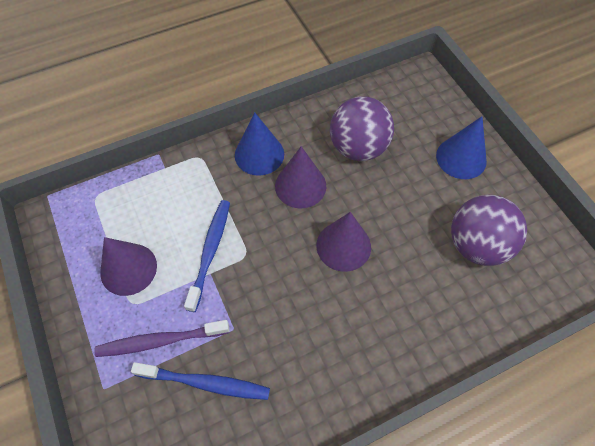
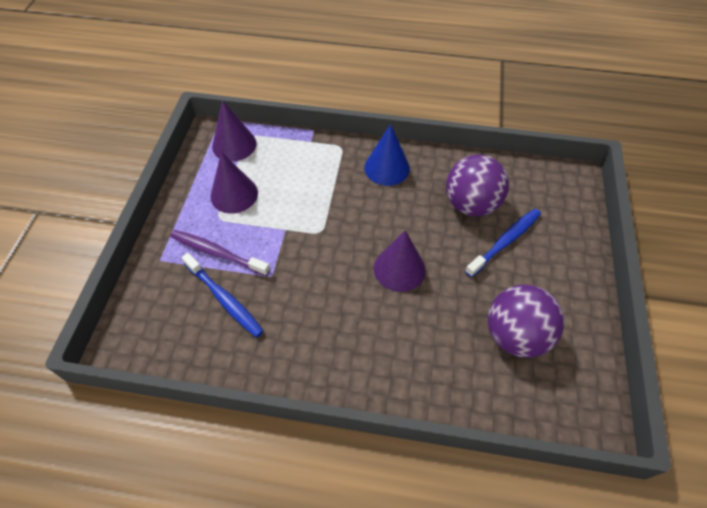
camera: 35 degrees right, 5 degrees down
blue toothbrush [184,200,230,312] -> blue toothbrush moved to [465,209,541,277]
purple cone [275,146,326,208] -> purple cone moved to [212,100,257,161]
blue cone [436,117,487,179] -> none

